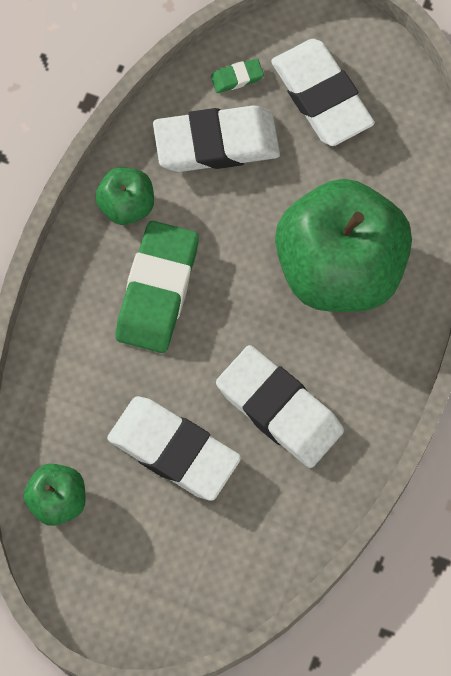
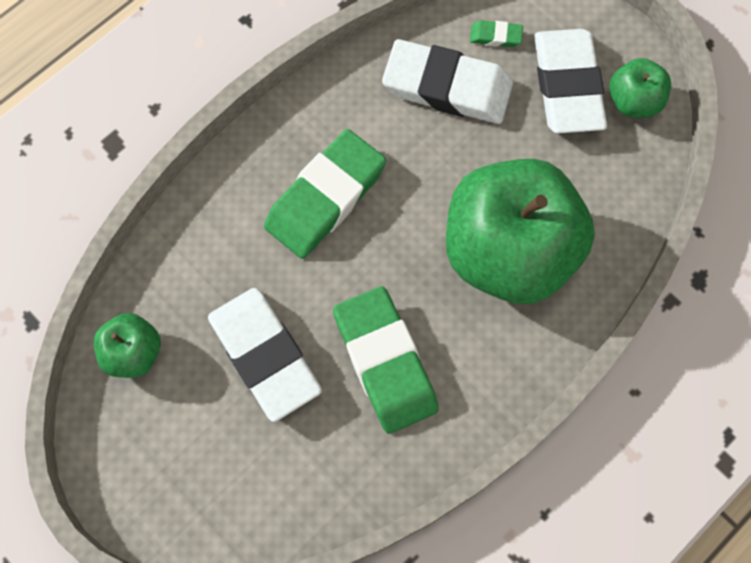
camera: 25 degrees right, 0 degrees up
green apple [95,167,154,225] -> green apple moved to [609,58,671,118]
white eraser [216,345,344,468] -> green eraser [333,286,439,434]

